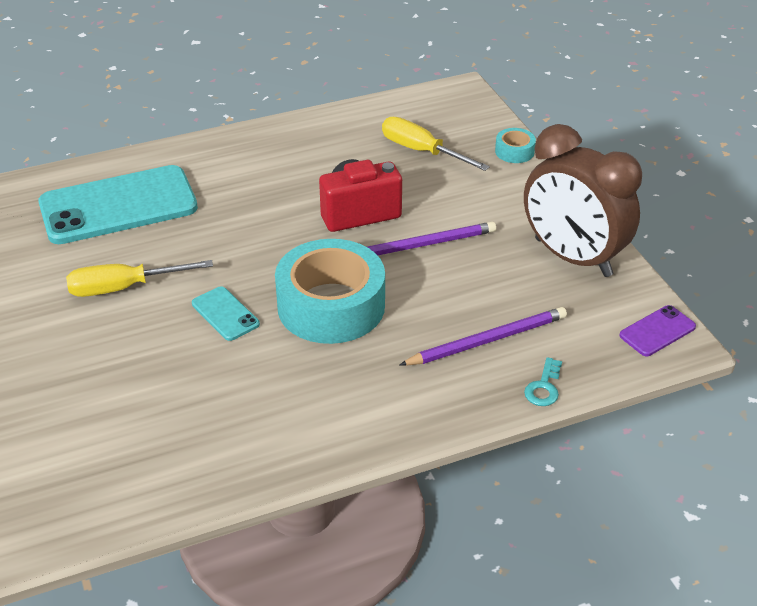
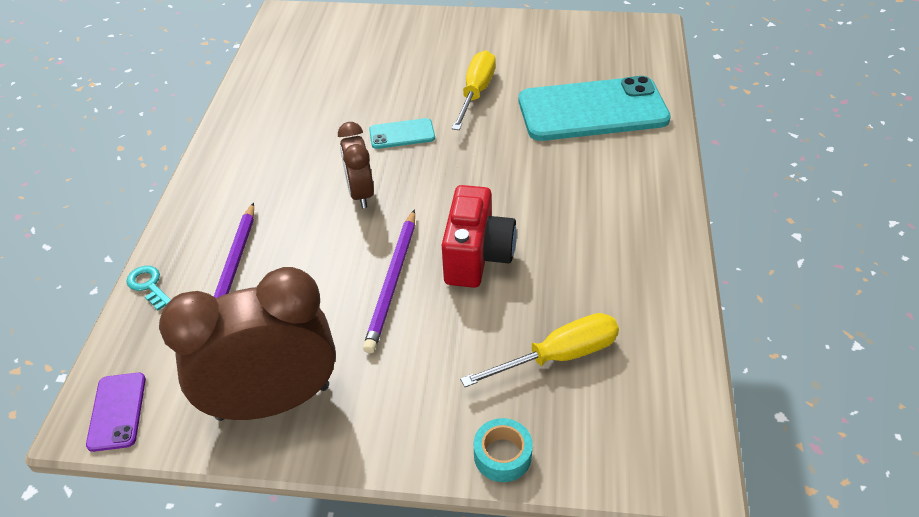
camera: 120 degrees right, 5 degrees up
turquoise phone [38,165,198,244] -> turquoise phone turned 75 degrees clockwise [519,76,671,141]
turquoise tape [275,239,385,344] -> brown clock [338,122,374,208]

